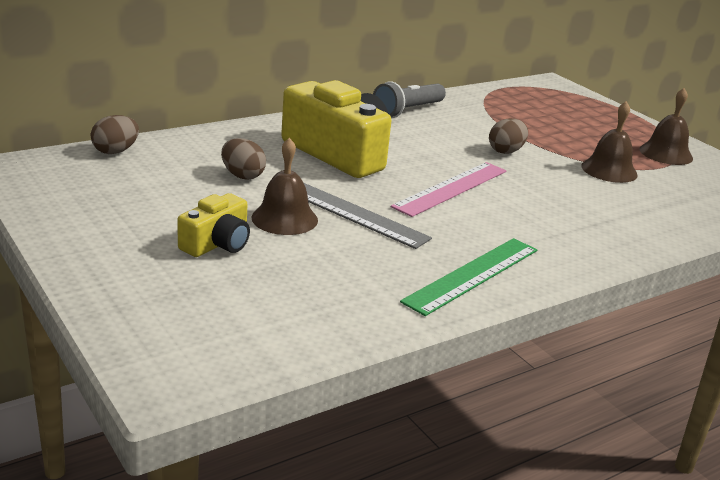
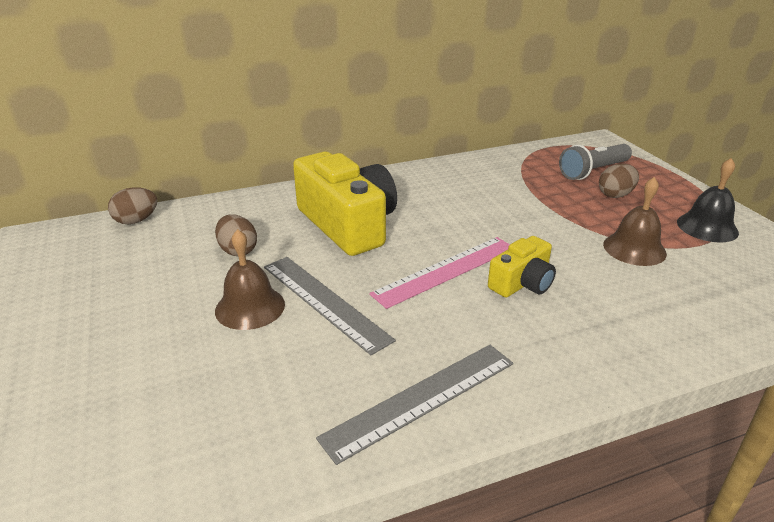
camera: 15 degrees right, 5 degrees up
yellow camera [177,193,250,257] -> yellow camera moved to [488,236,556,297]
grey flashlight [373,81,446,118] -> grey flashlight moved to [559,144,632,180]
green ruler [400,238,537,316] -> grey ruler [316,345,513,465]
brown egg [489,118,528,154] -> brown egg moved to [599,164,639,198]
brown bell [639,88,693,165] -> black bell [677,158,739,242]

